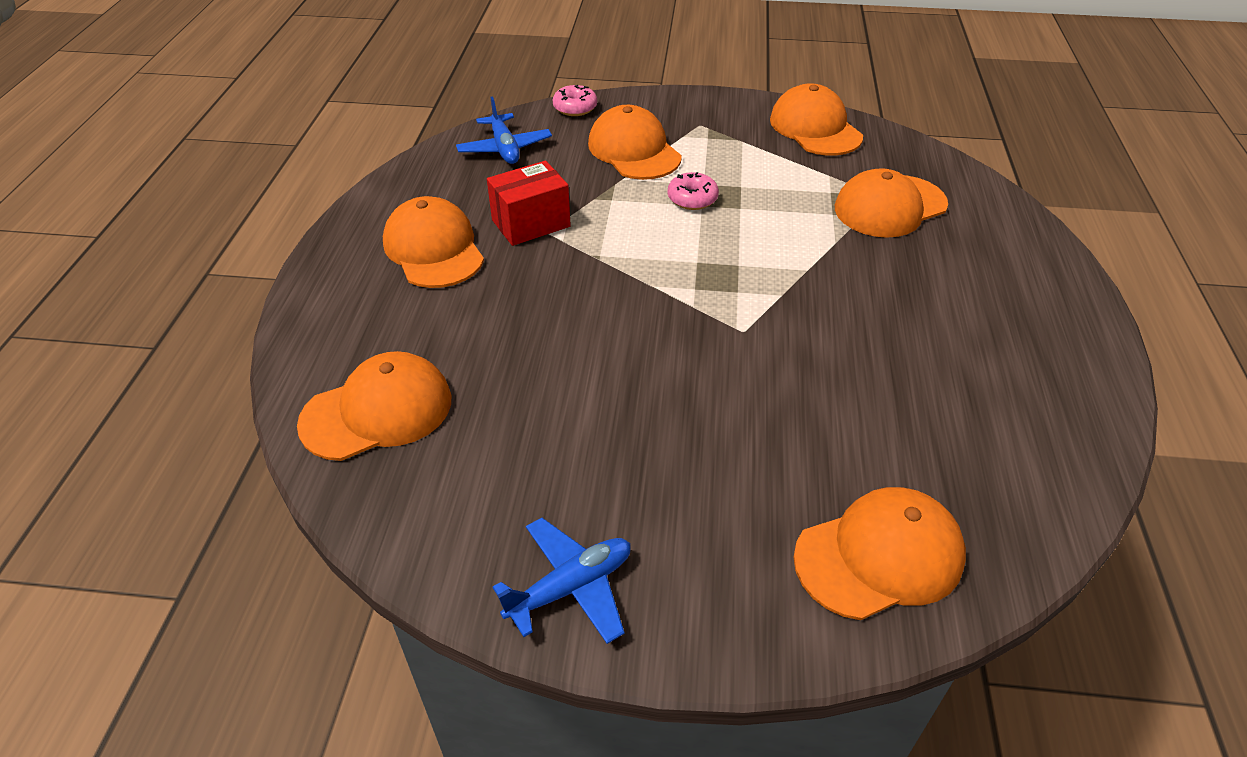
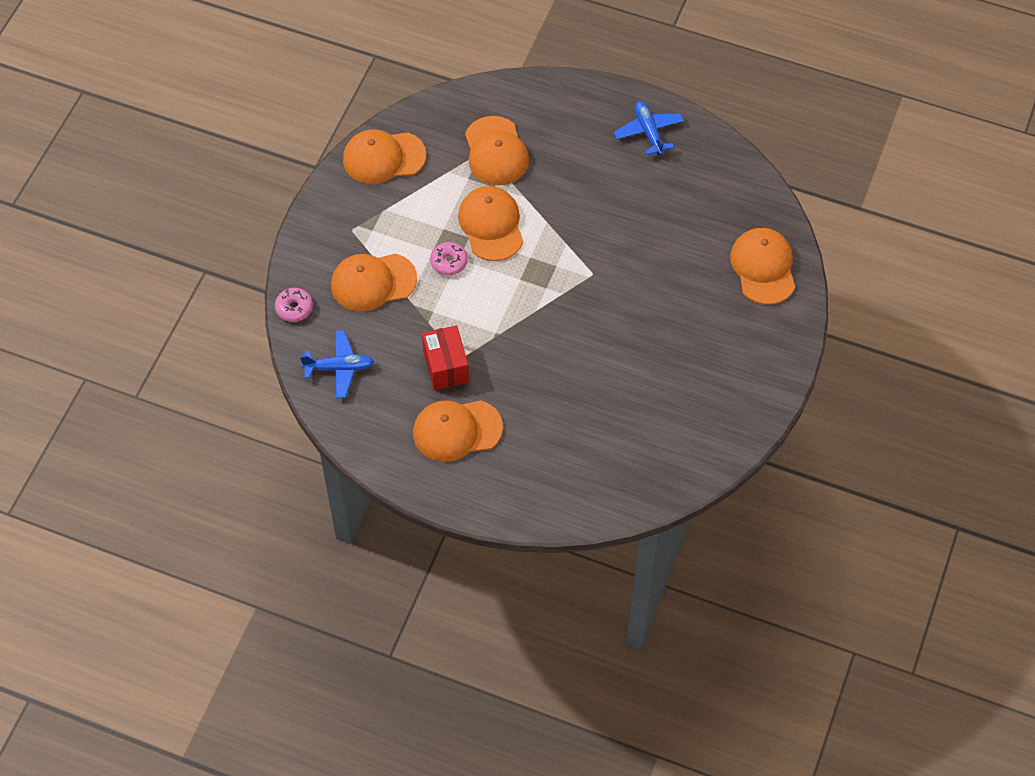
camera: 75 degrees left, 15 degrees up
orange cap [297,351,452,461] -> orange cap moved to [458,186,523,261]
blue plane [493,518,631,644] -> blue plane moved to [613,101,684,155]

